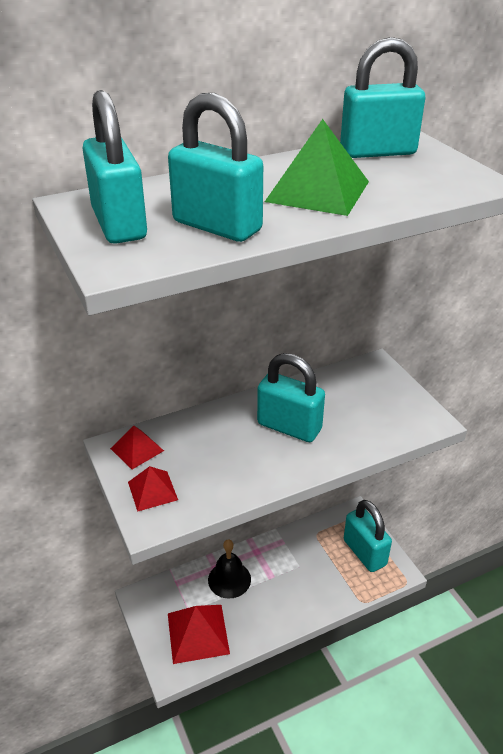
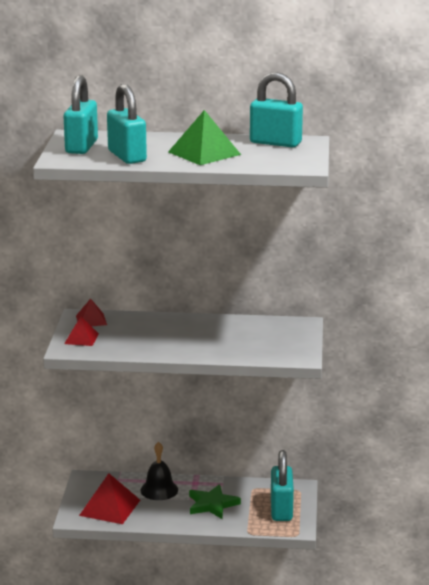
camera: 30 degrees right, 15 degrees down
turquoise padlock [257,353,325,442] -> none
none -> green star [189,484,241,519]

